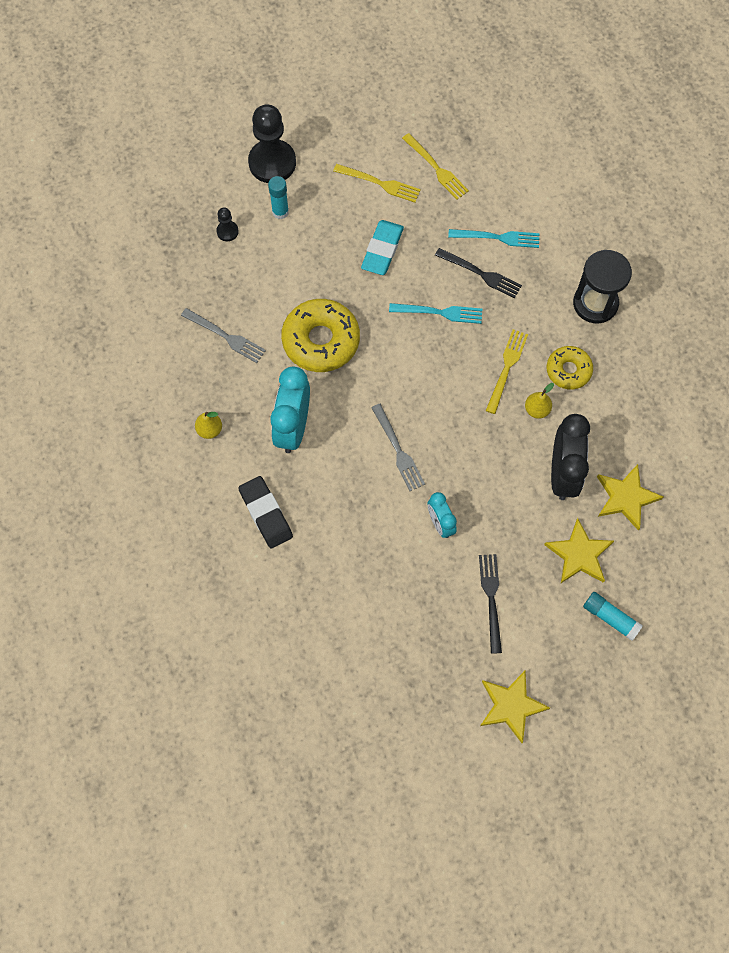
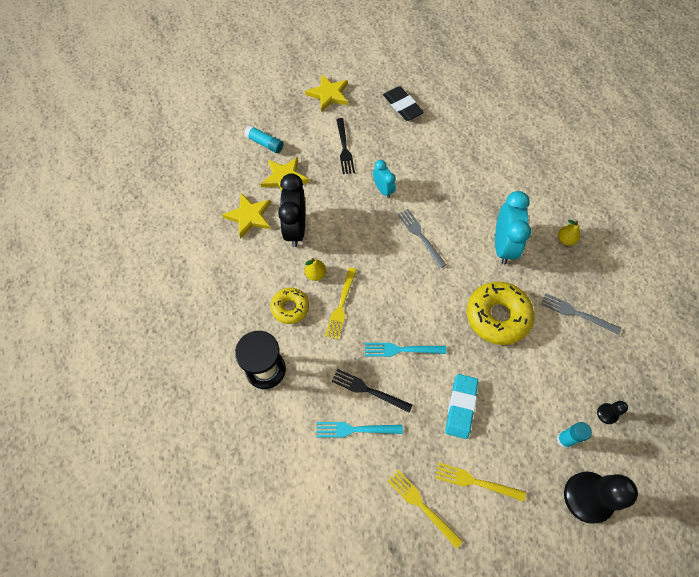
camera: 175 degrees right, 5 degrees down
black eraser [238,476,293,549] -> black eraser moved to [383,86,424,121]

